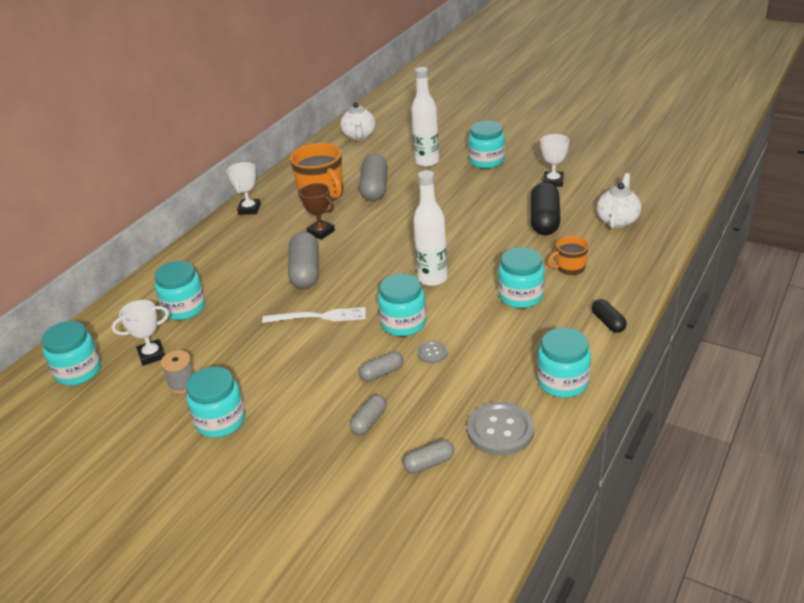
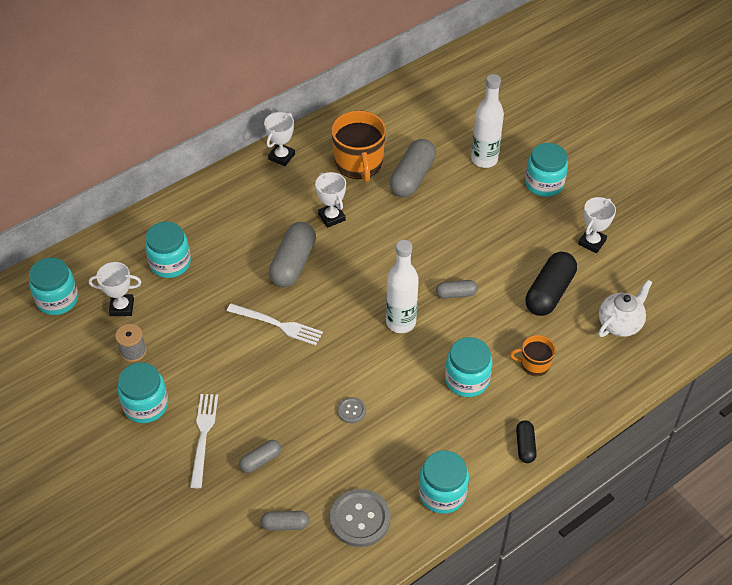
camera: 20 degrees right, 15 degrees up
brown trophy [298,183,335,240] -> white trophy [315,172,346,228]
white teapot [340,103,375,141] -> none
grey capsule [359,352,404,382] -> grey capsule moved to [436,280,478,299]
turquoise jar [378,274,426,336] -> none
none -> white fork [190,394,218,488]

